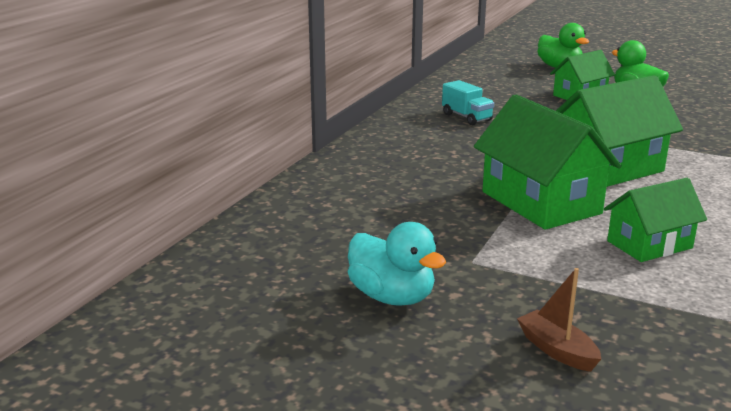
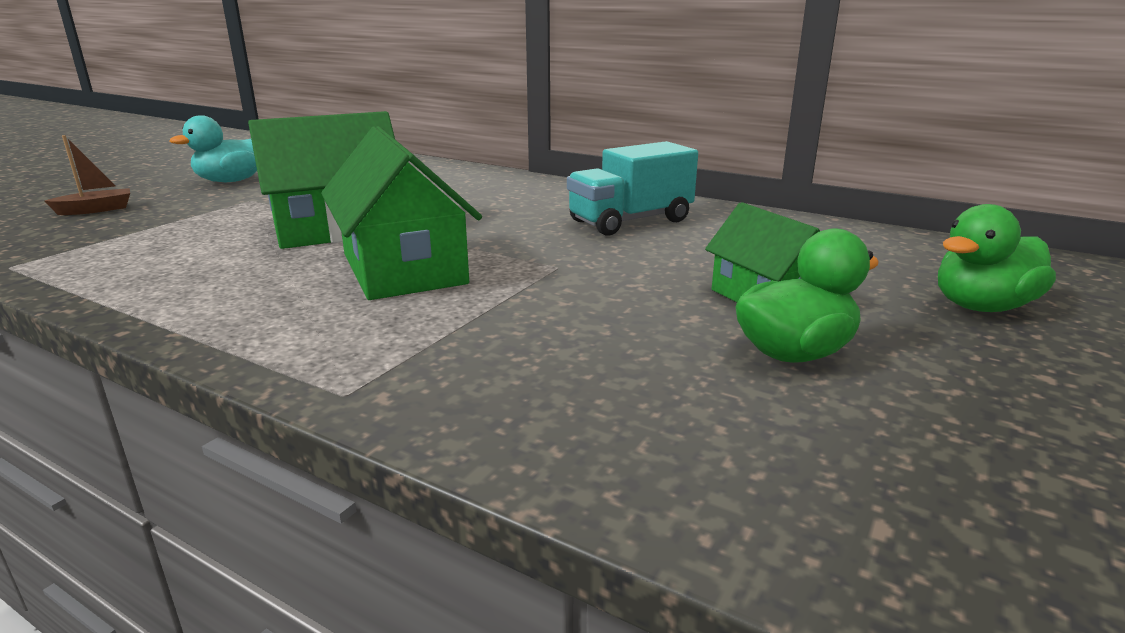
camera: 95 degrees right, 0 degrees up
turquoise truck [442,80,494,125] -> turquoise truck [567,141,698,236], size x1.61
green house [604,178,707,262] -> none

